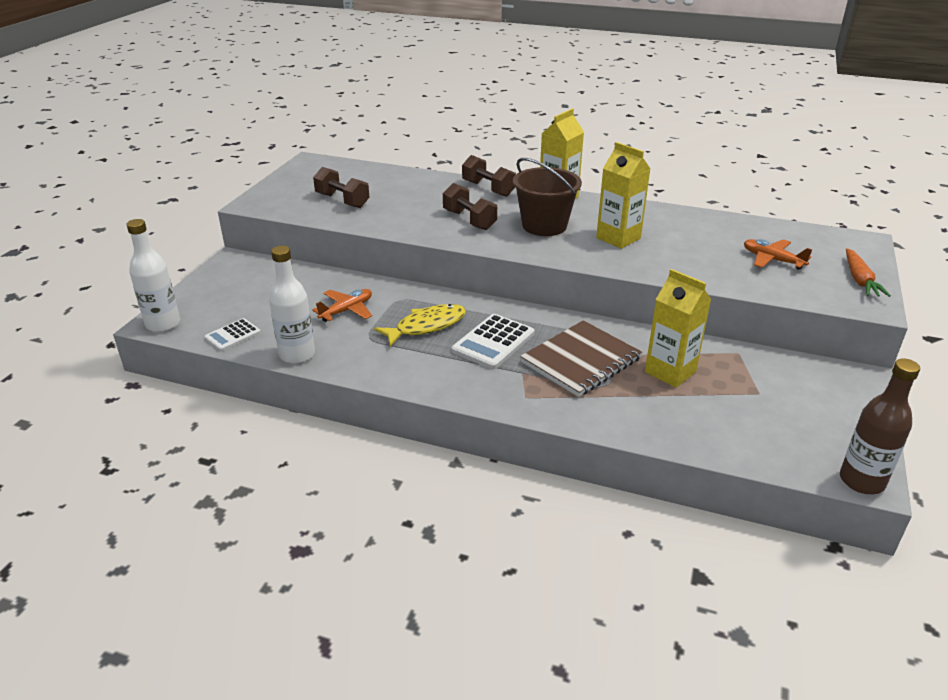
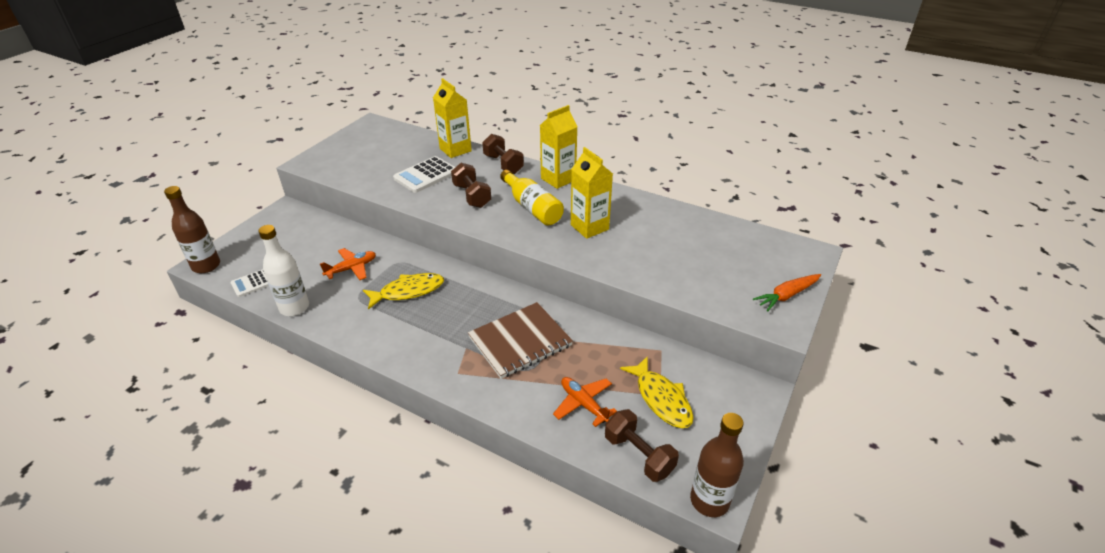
camera: 10 degrees right, 5 degrees up
white bottle [127,219,180,332] -> brown bottle [164,186,220,273]
brown dumbbell [313,167,369,208] -> brown dumbbell moved to [605,409,679,482]
white calculator [452,314,535,369] -> white calculator moved to [393,156,455,193]
brown bucket [513,158,582,236] -> yellow bottle [500,170,564,225]
yellow carton [645,269,711,388] -> yellow carton moved to [433,78,472,158]
orange plane [744,239,812,270] -> orange plane moved to [553,377,617,427]
orange carrot [846,248,891,297] -> orange carrot turned 45 degrees clockwise [753,274,821,311]
none -> yellow fish [620,356,694,428]

